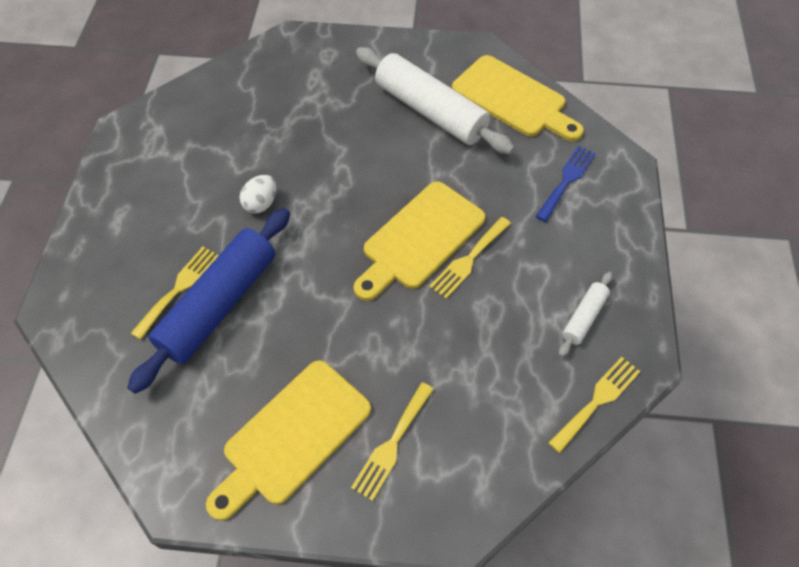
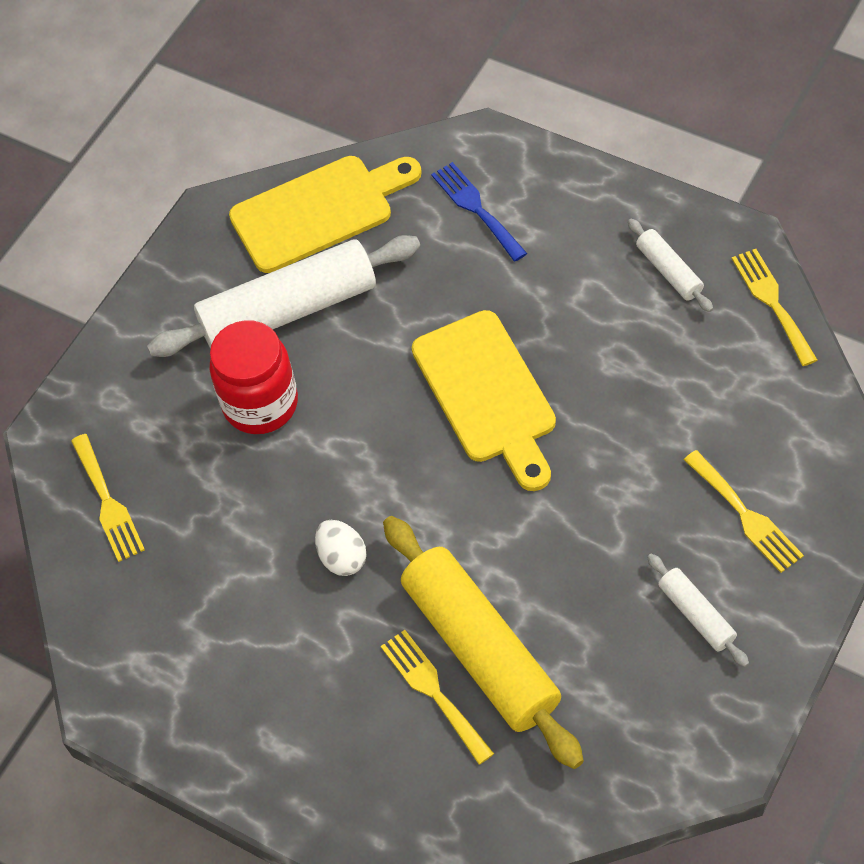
camera: 60 degrees left, 0 degrees up
blue rolling pin [127,208,290,394] -> yellow rolling pin [383,516,584,769]
yellow cutting board [206,360,371,521] -> white rolling pin [647,554,749,667]
yellow fork [429,217,511,299] -> yellow fork moved to [71,434,145,562]
none -> red jar [210,320,298,434]

